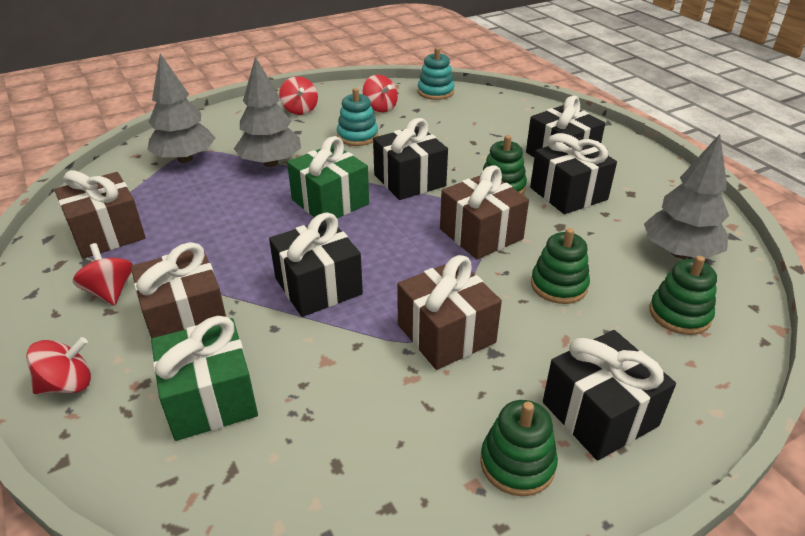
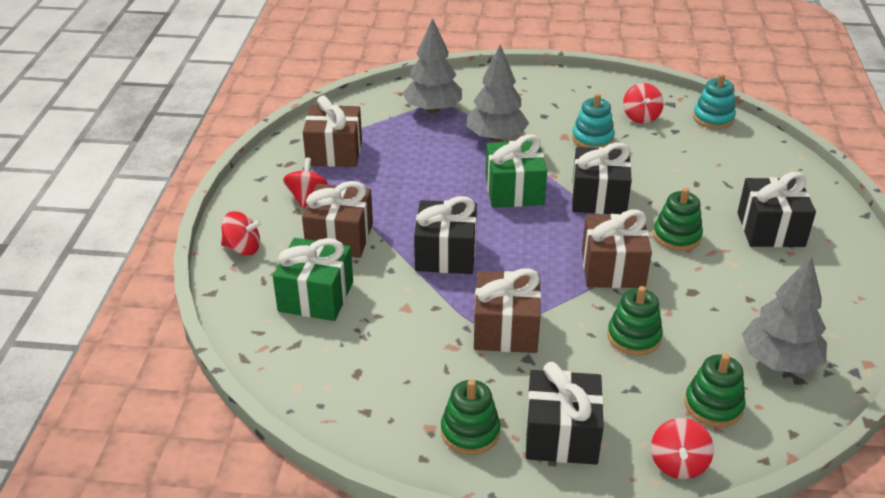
camera: 35 degrees right, 0 degrees up
red spinning top [279,76,318,115] -> red spinning top moved to [651,418,714,479]
black gift [530,133,617,214] -> none

